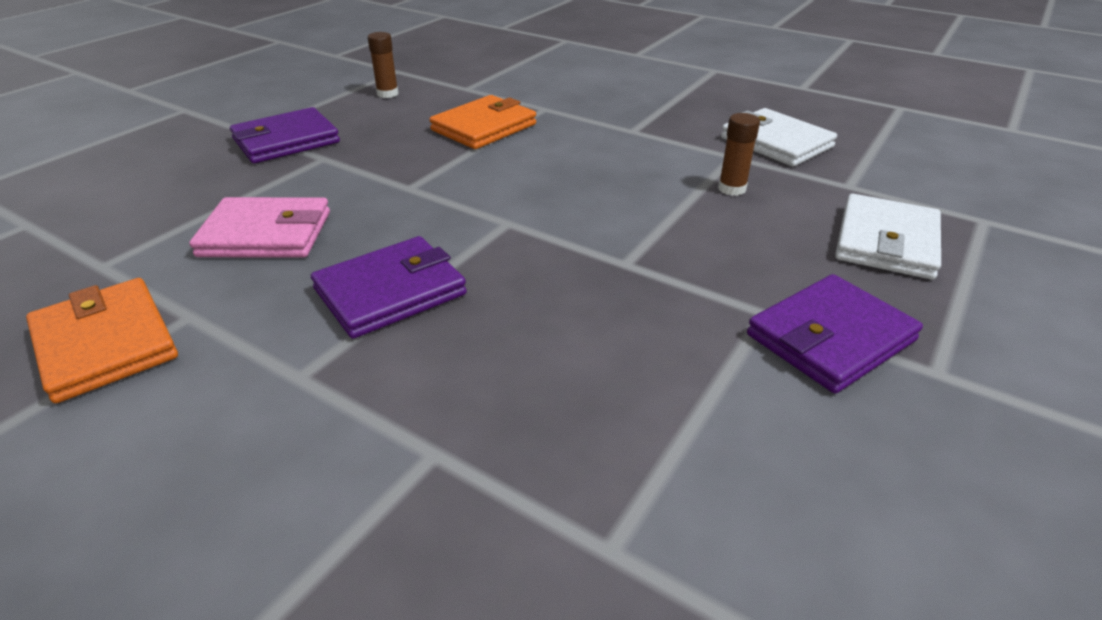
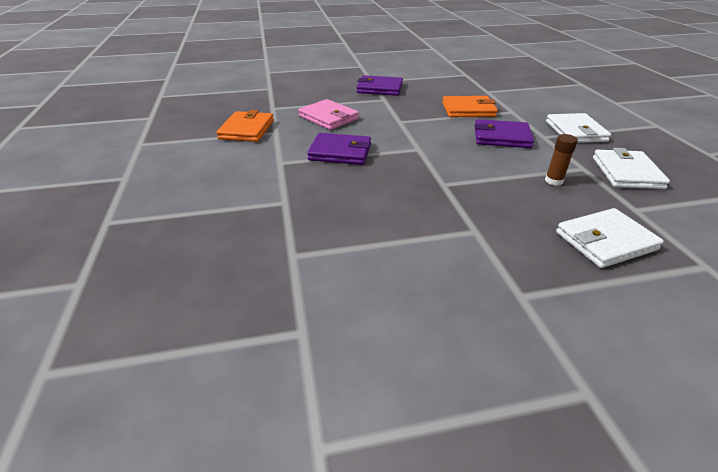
camera: 45 degrees right, 0 degrees up
brown glue stick [368,32,399,98] -> none
purple wallet [747,274,923,393] -> purple wallet moved to [475,119,534,148]
none -> white wallet [546,113,611,143]

